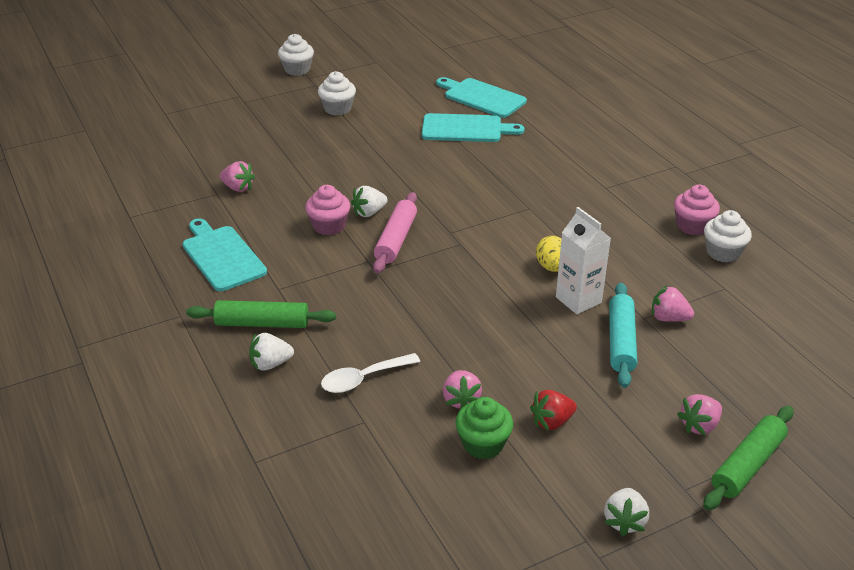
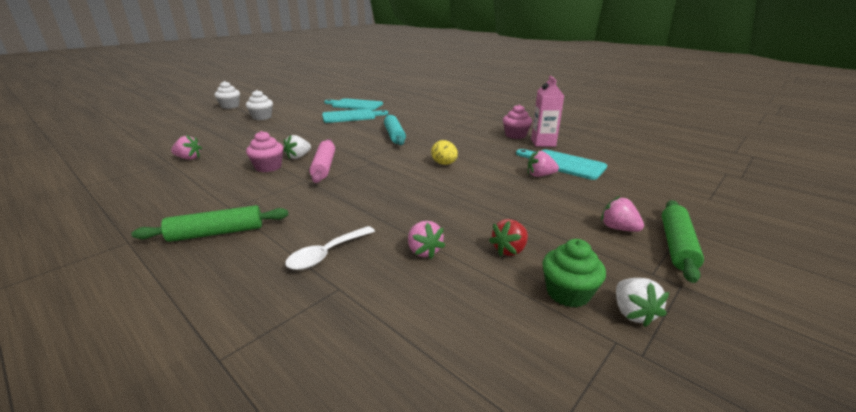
camera: 20 degrees left, 10 degrees down
turquoise cutting board [183,219,267,291] -> turquoise cutting board moved to [516,149,607,180]
white strawberry [249,333,294,371] -> none
green cupcake [455,397,513,459] -> green cupcake moved to [542,239,606,307]
white carton [556,207,611,314] -> none
turquoise rolling pin [609,283,637,388] -> turquoise rolling pin moved to [384,115,406,145]
pink strawberry [677,394,722,435] -> pink strawberry turned 105 degrees clockwise [601,196,644,232]
white cupcake [704,210,752,263] -> pink carton [531,76,564,147]

